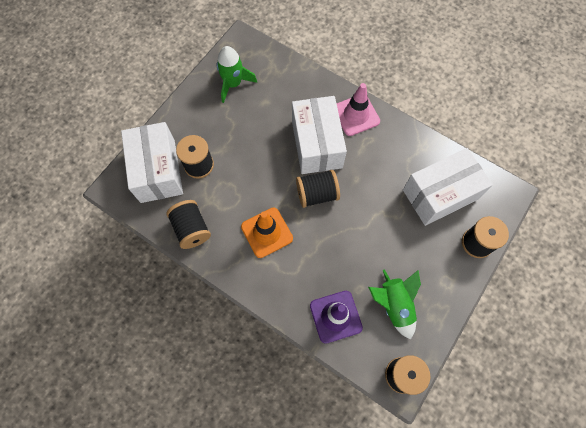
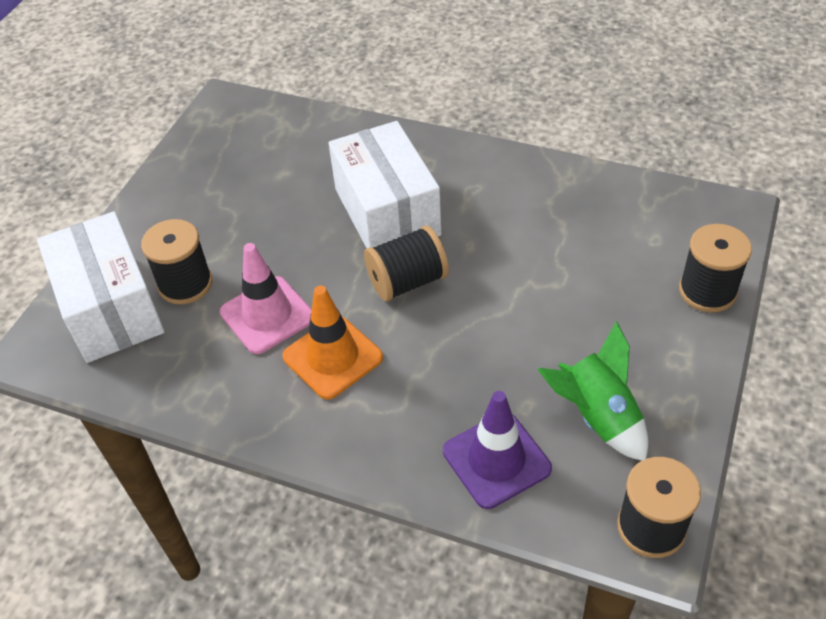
camera: 10 degrees left, 20 degrees down
black spool [166,200,211,249] -> none
green rocket [217,46,257,103] -> none
pink traffic cone [337,83,380,136] -> pink traffic cone moved to [220,243,312,354]
white box [403,148,493,226] -> none

